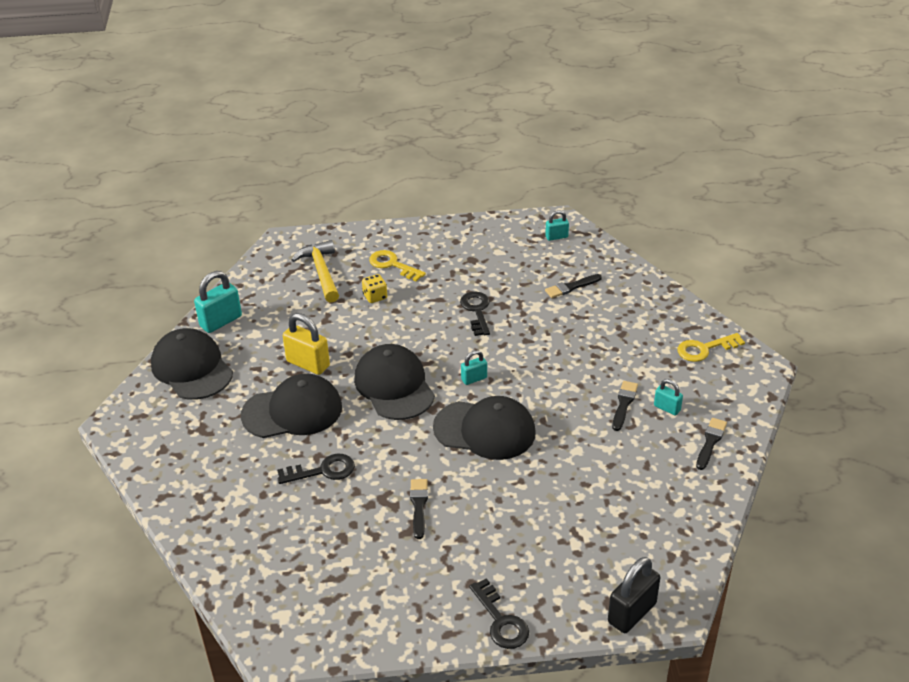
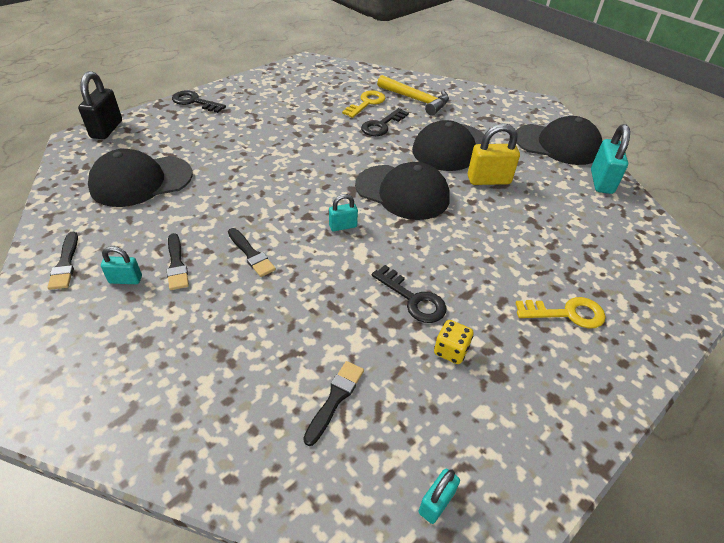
camera: 140 degrees right, 5 degrees up
yellow hammer [291,240,339,303] -> yellow hammer moved to [377,75,449,116]
yellow dice [362,274,387,303] -> yellow dice moved to [434,320,473,364]
black brush [410,479,428,539] -> black brush moved to [228,228,276,277]
black cap [433,396,536,460] -> black cap moved to [88,149,193,207]
turquoise padlock [461,350,487,385] -> turquoise padlock turned 45 degrees clockwise [329,194,358,231]
yellow key [677,333,745,362] -> yellow key moved to [342,91,386,118]

